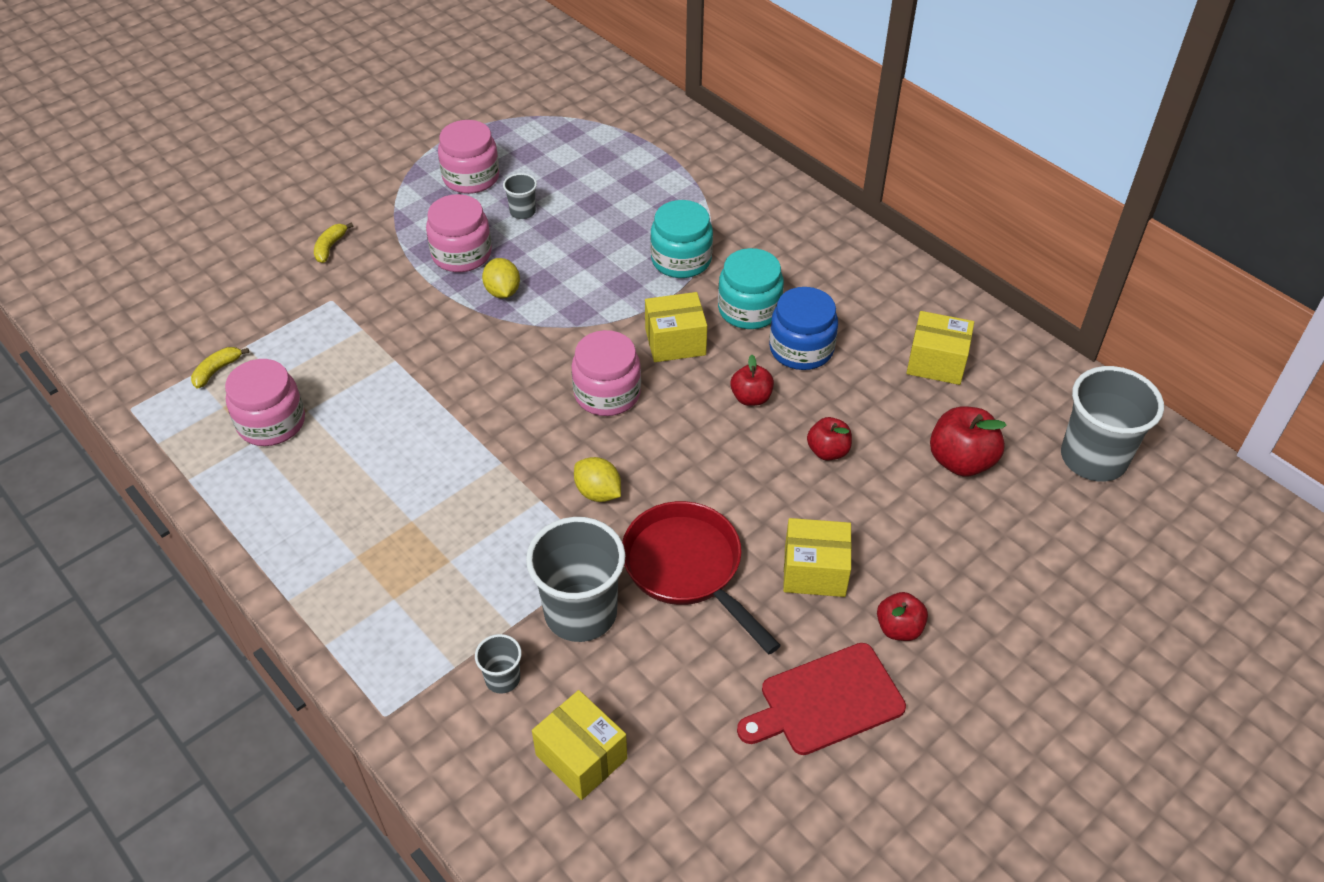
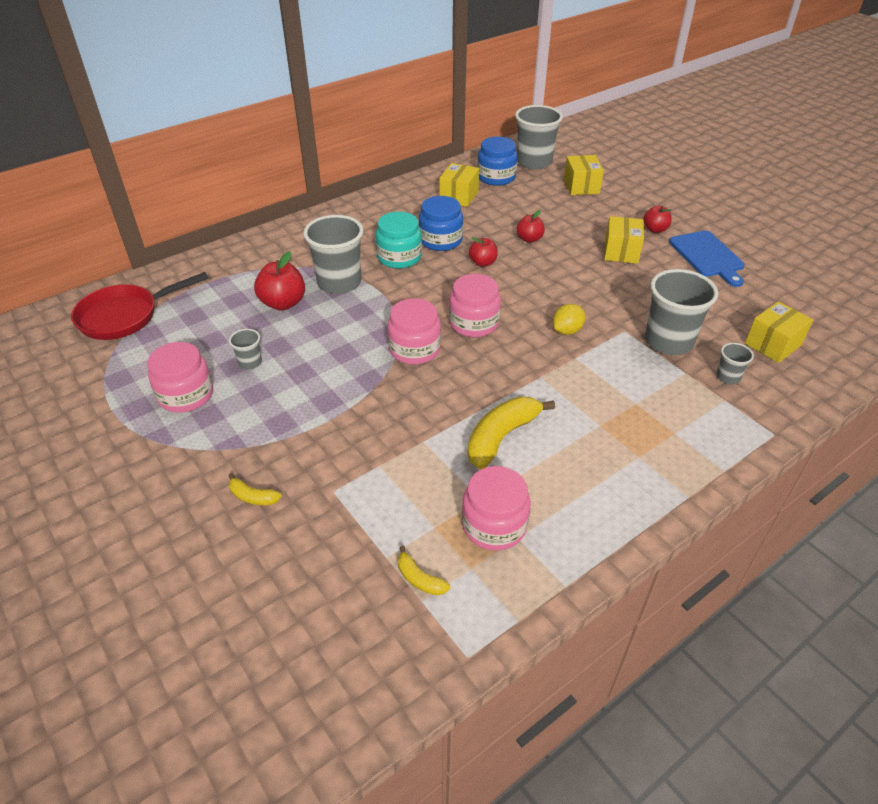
camera: 85 degrees left, 5 degrees down
pink jar [426,194,492,272] -> pink jar moved to [387,298,441,365]
yellow lemon [482,258,520,298] -> none
red pan [622,501,781,654] -> red pan moved to [71,272,209,340]
yellow box [645,292,707,362] -> yellow box moved to [564,155,604,195]
turquoise jar [650,200,713,278] -> grey cup [303,215,363,294]
red cutting board [737,643,906,755] -> blue cutting board [669,231,745,287]
red apple [930,406,1007,477] -> red apple moved to [254,251,305,311]
none -> yellow banana [468,396,555,469]
none -> blue jar [477,137,518,186]

